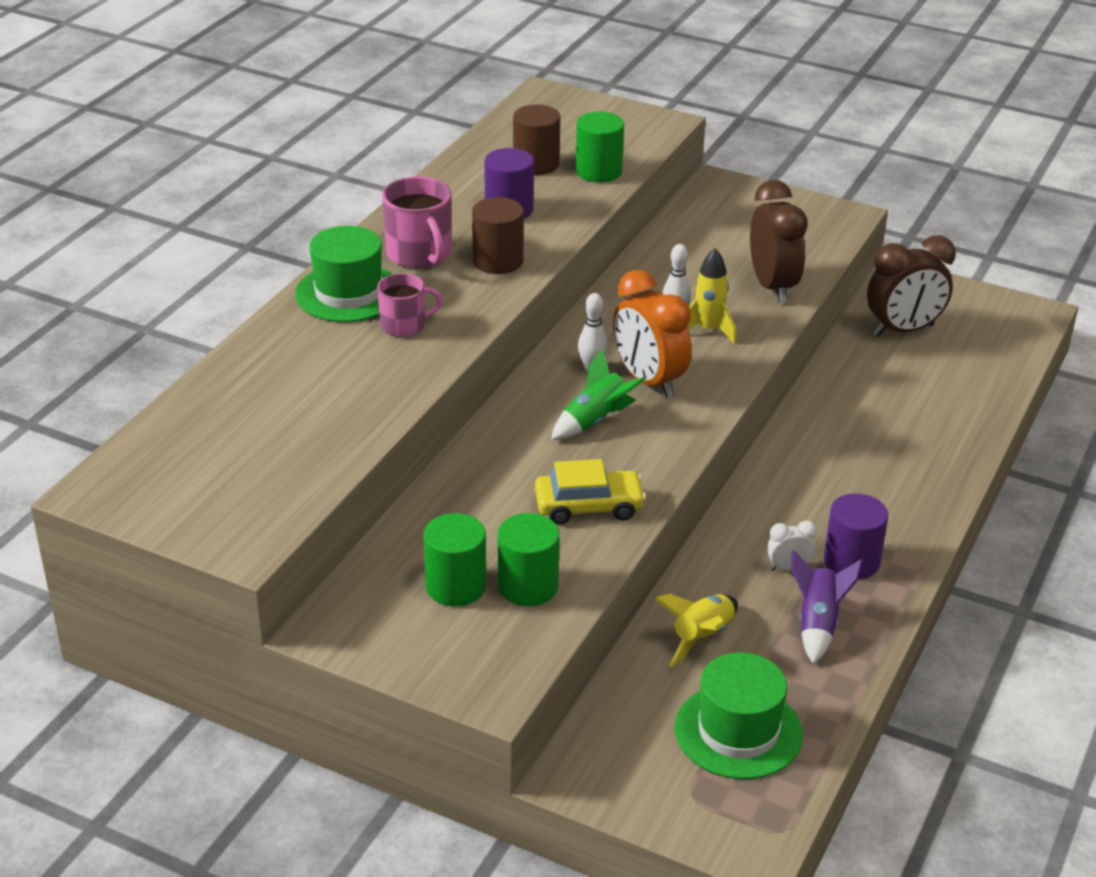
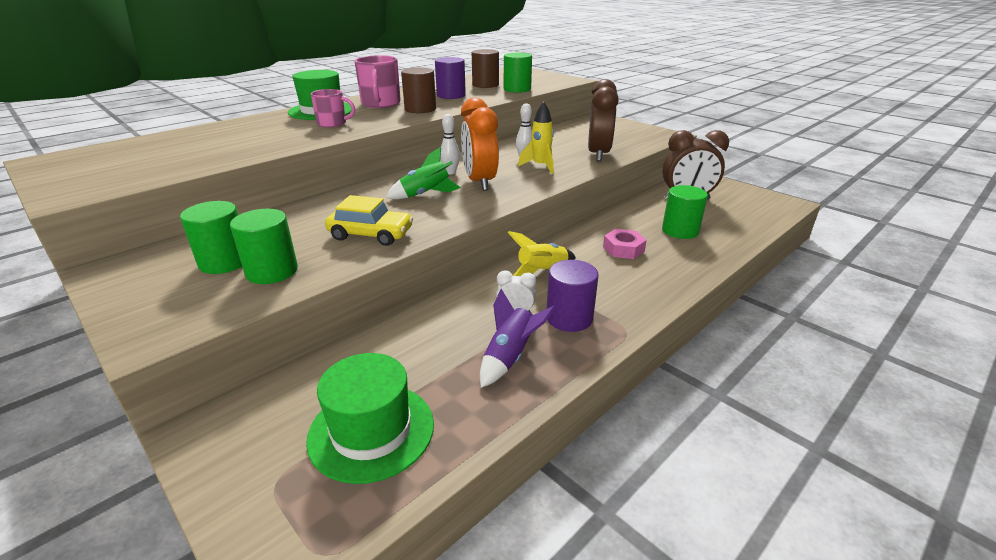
camera: 20 degrees right, 5 degrees down
yellow rocket [655,594,738,667] -> yellow rocket moved to [508,231,576,276]
none -> pink nut [603,229,647,259]
none -> green cylinder [662,185,708,239]

